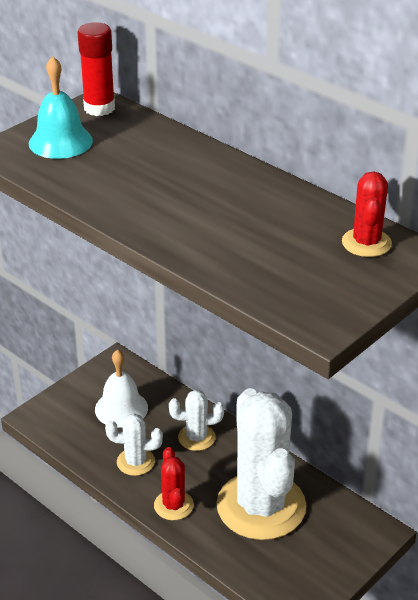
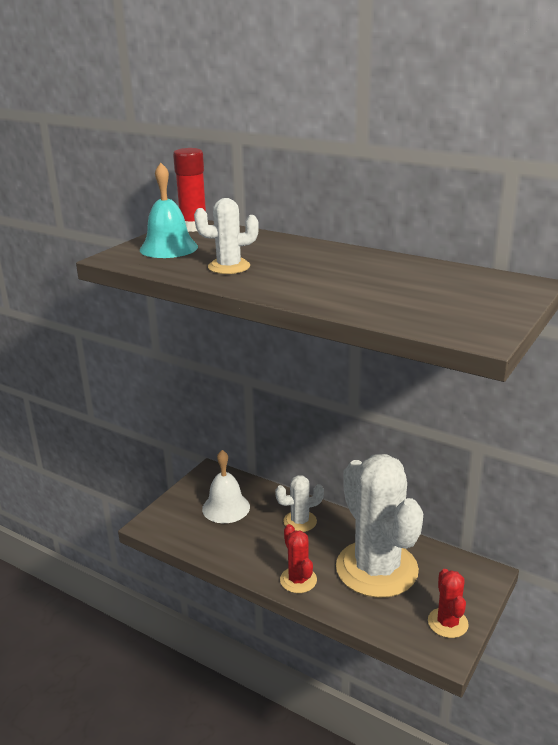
camera: 10 degrees left, 10 degrees down
white cactus [105,413,163,476] -> white cactus moved to [194,198,259,274]
red cactus [342,171,392,257] -> red cactus moved to [428,569,469,638]

